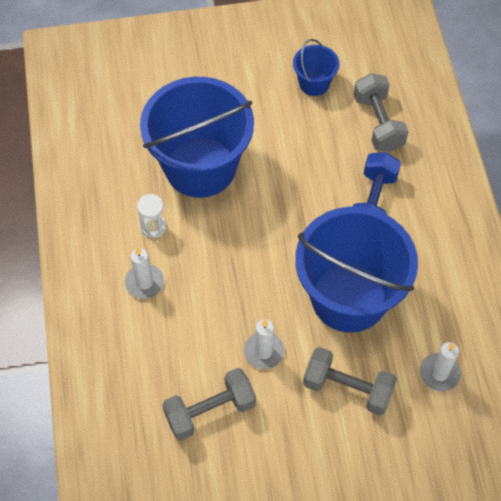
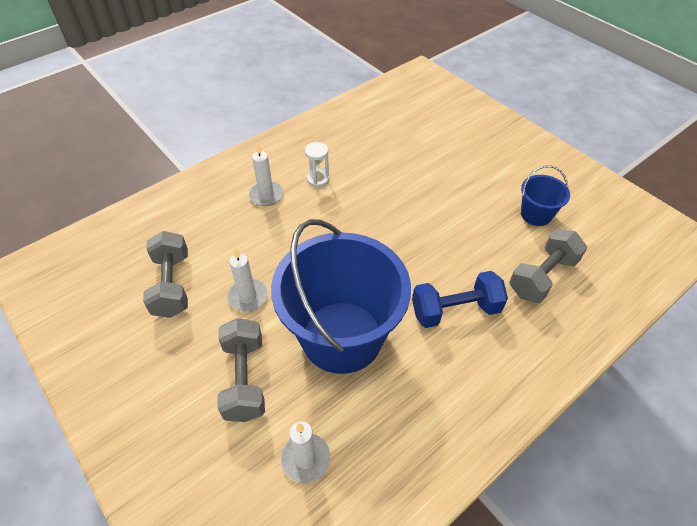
camera: 60 degrees right, 10 degrees down
blue bucket [140,77,254,198] -> none
grey dumbbell [162,368,256,440] -> grey dumbbell turned 45 degrees clockwise [143,231,188,318]

